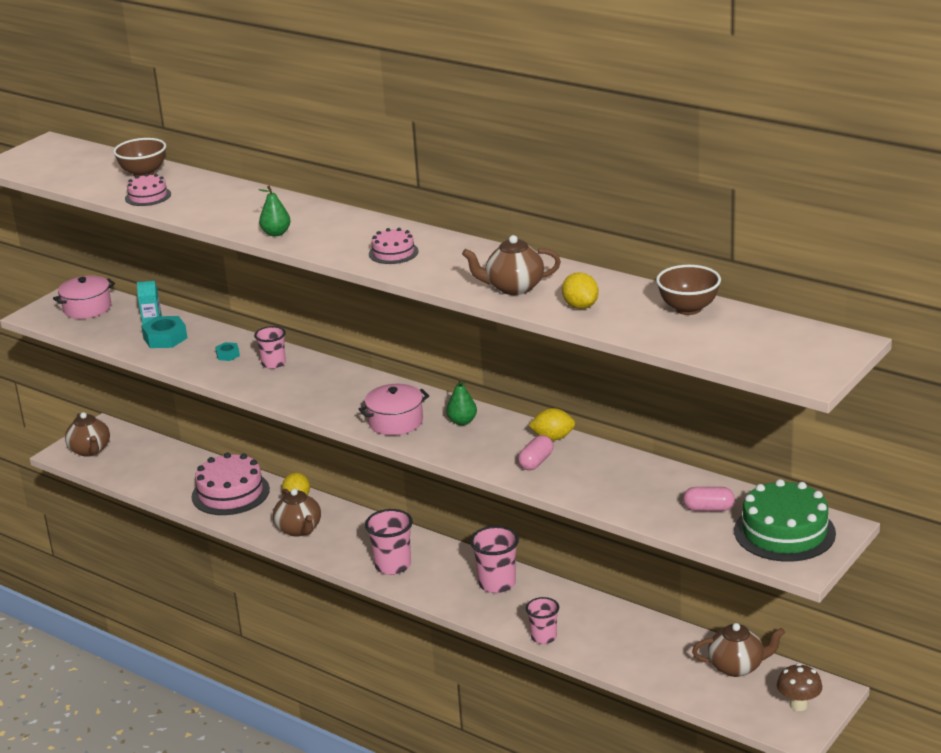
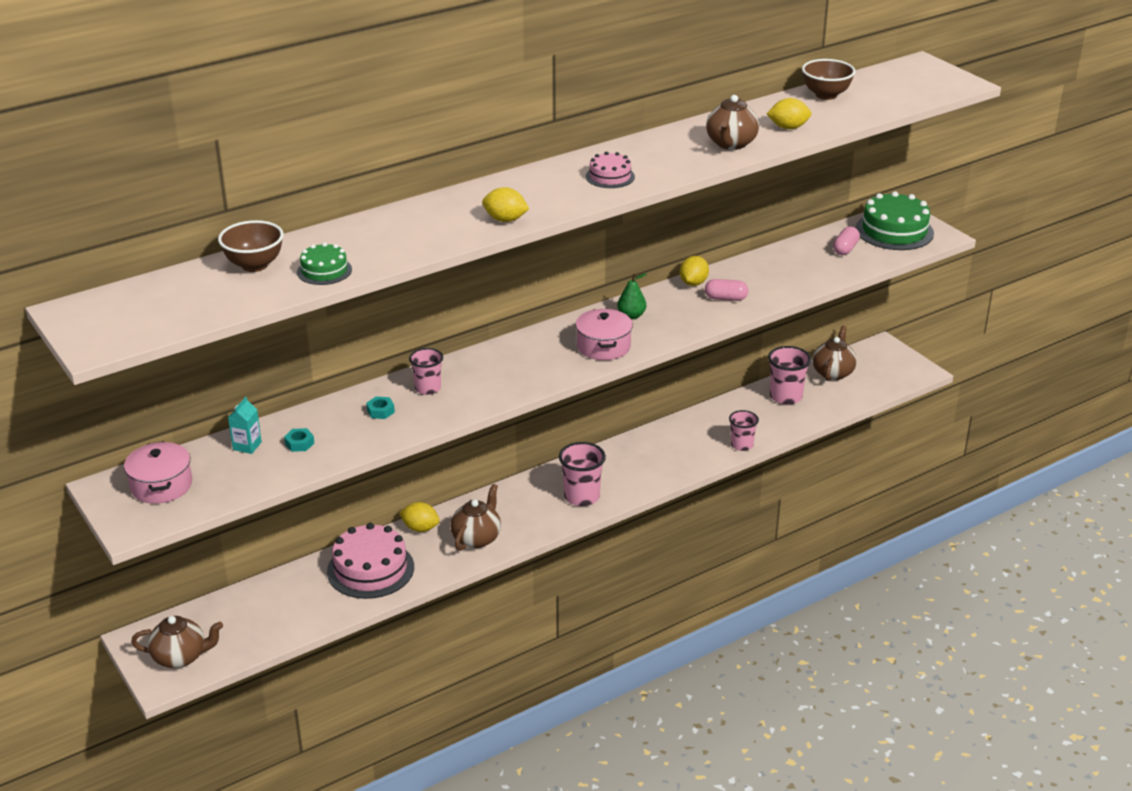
camera: 70 degrees left, 5 degrees up
pink cake [125,173,171,206] -> green cake [297,243,352,285]
turquoise nut [141,316,187,348] -> turquoise nut [284,428,314,452], size x0.55
green pear [258,186,291,236] -> yellow lemon [482,187,529,222]
brown teapot [273,489,321,537] -> brown teapot turned 60 degrees counterclockwise [450,484,501,551]
pink cup [470,526,519,593] -> pink cup moved to [768,346,811,405]
pink capsule [518,435,553,470] -> pink capsule turned 45 degrees counterclockwise [705,279,748,301]
brown mushroom [777,663,822,711] -> none

